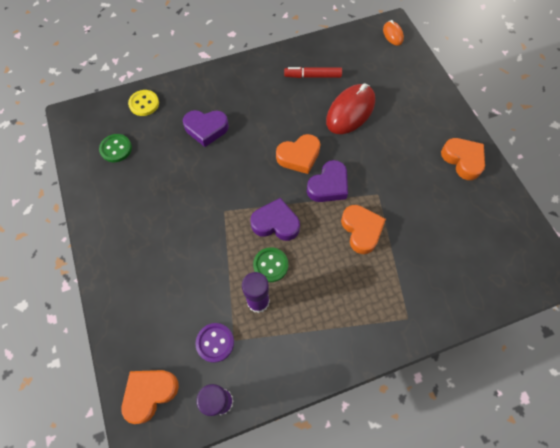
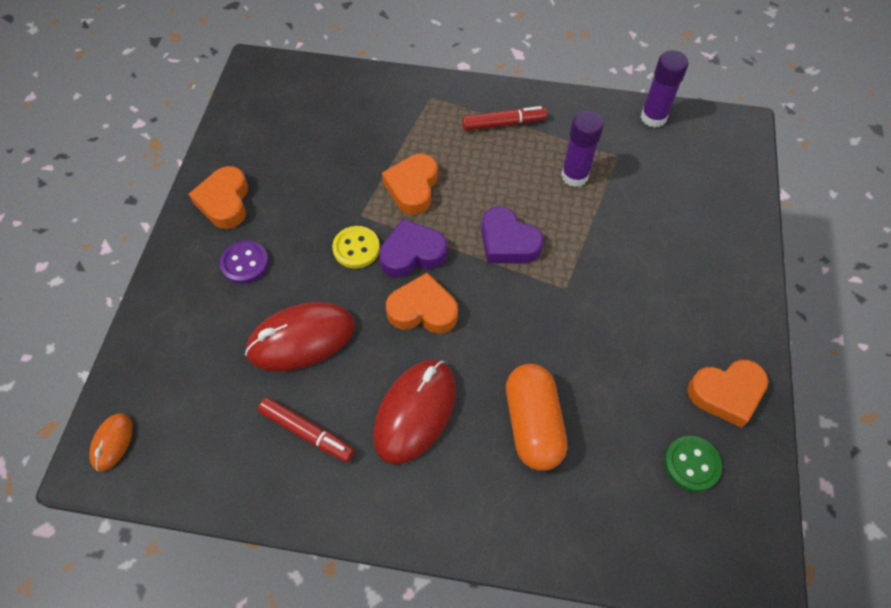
camera: 150 degrees left, 5 degrees down
orange heart [122,370,179,424] -> orange heart moved to [687,360,768,428]
yellow button [128,90,159,116] -> yellow button moved to [332,226,380,268]
purple heart [183,110,229,147] -> orange capsule [506,364,567,471]
purple button [195,323,234,363] -> purple button moved to [220,240,269,284]
green button [253,247,288,282] -> none
none -> red mouse [373,360,456,465]
none -> red marker [462,106,547,131]

